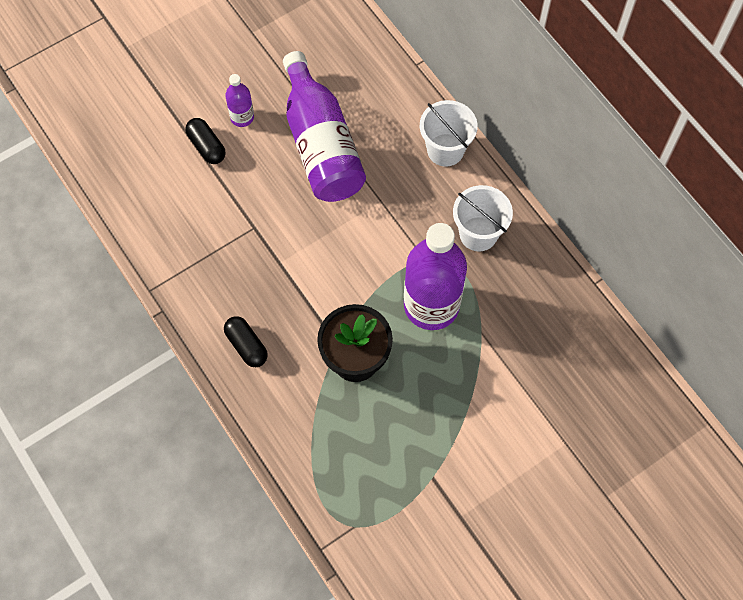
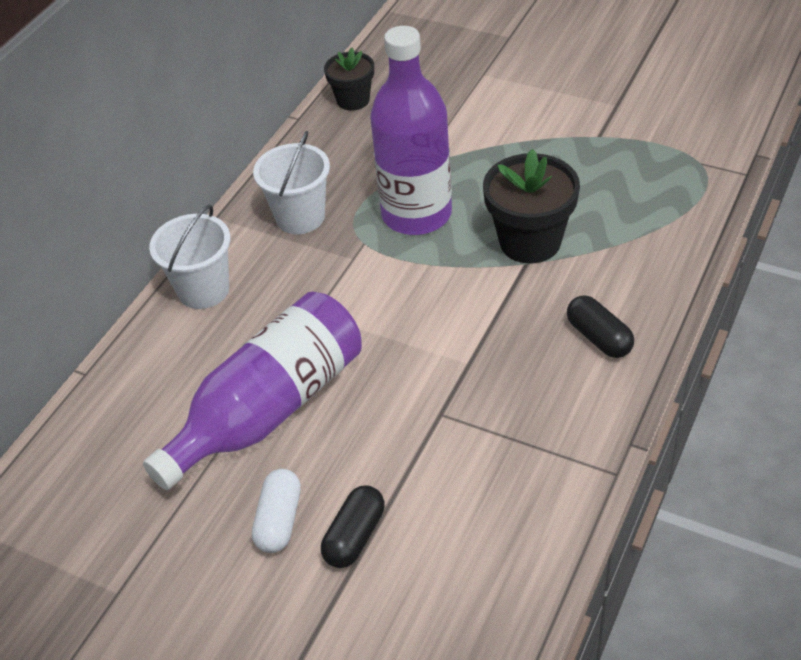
camera: 115 degrees left, 20 degrees down
black capsule [224,316,268,367] -> black capsule turned 60 degrees counterclockwise [567,295,634,358]
purple bottle [225,74,254,127] -> white capsule [252,469,301,553]
none -> black flower pot [324,48,374,111]

